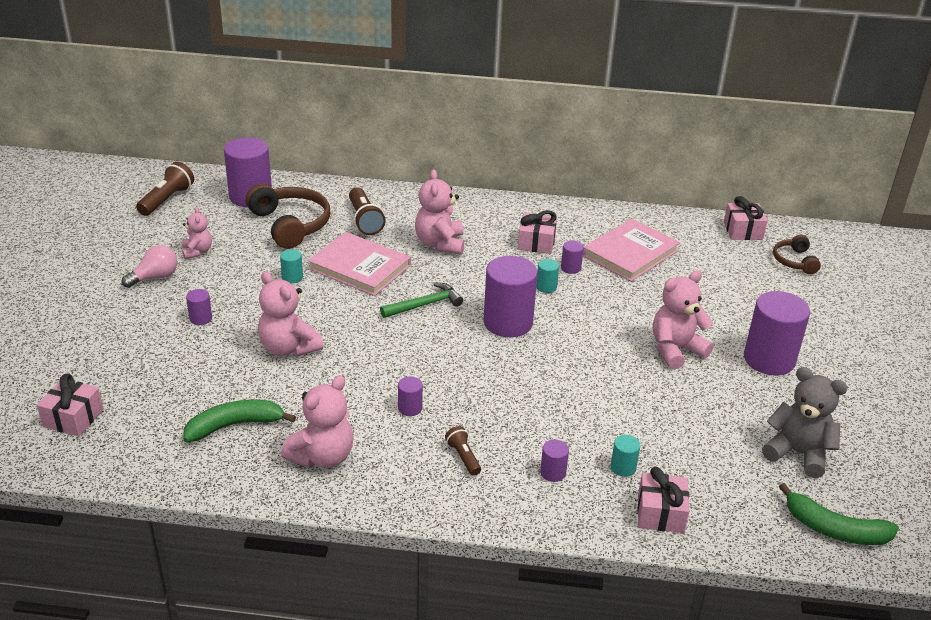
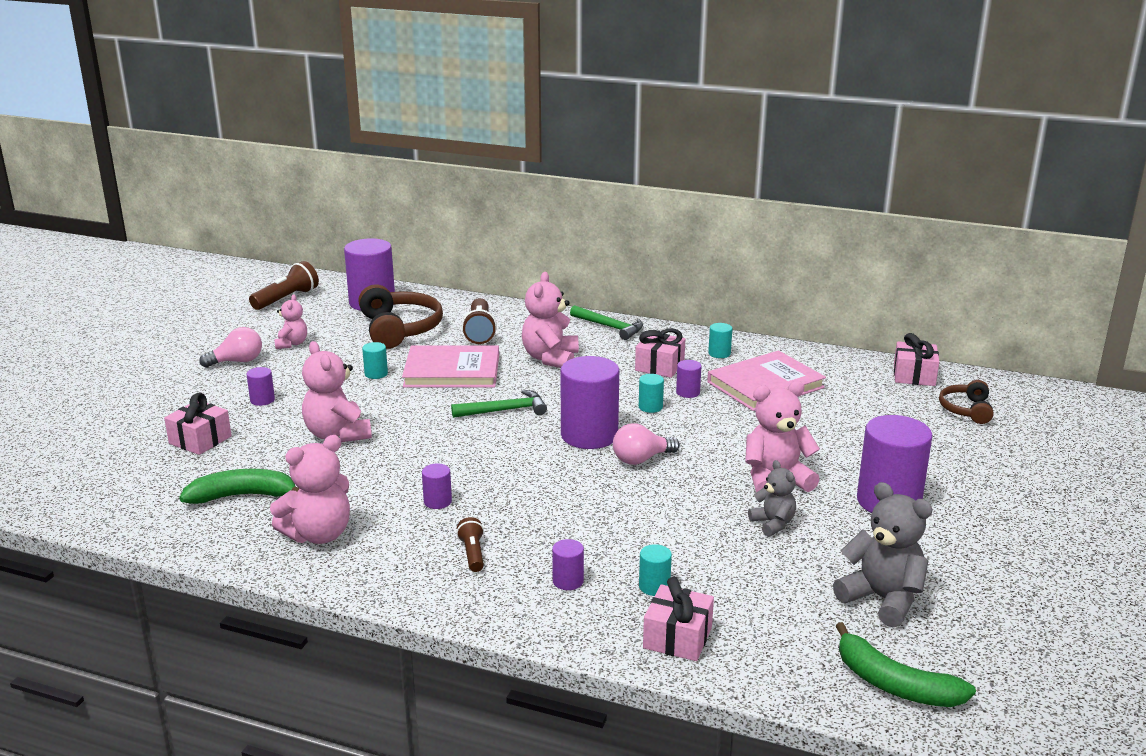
camera: 15 degrees right, 10 degrees down
pink gift [37,373,103,436] -> pink gift moved to [164,392,232,455]
pink book [308,232,411,296] -> pink book turned 45 degrees counterclockwise [402,345,499,388]
none -> green hammer [570,305,643,340]
none -> pink light bulb [613,423,680,465]
none -> turquoise cylinder [708,323,732,358]
none -> grey teddy bear [748,460,796,537]

